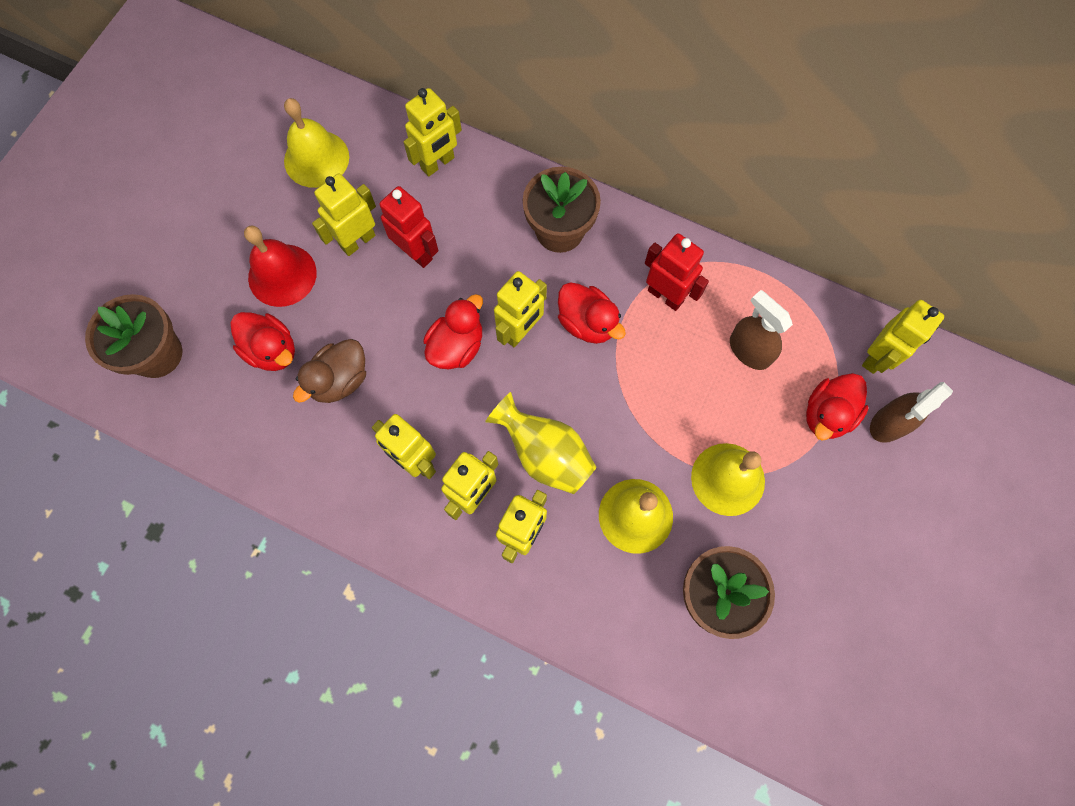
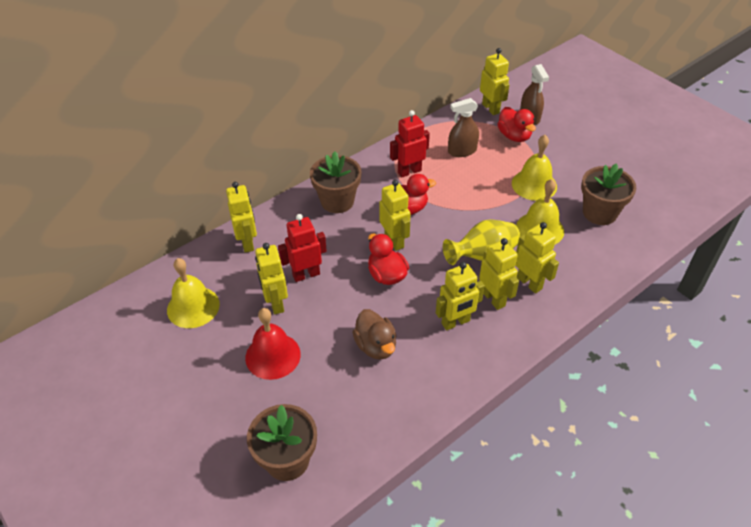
camera: 65 degrees left, 25 degrees down
red duck [231,312,295,371] -> none

